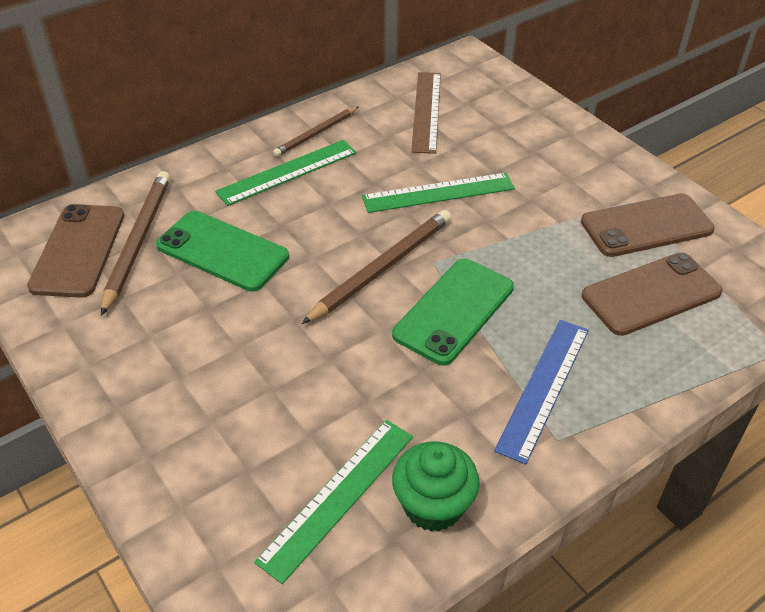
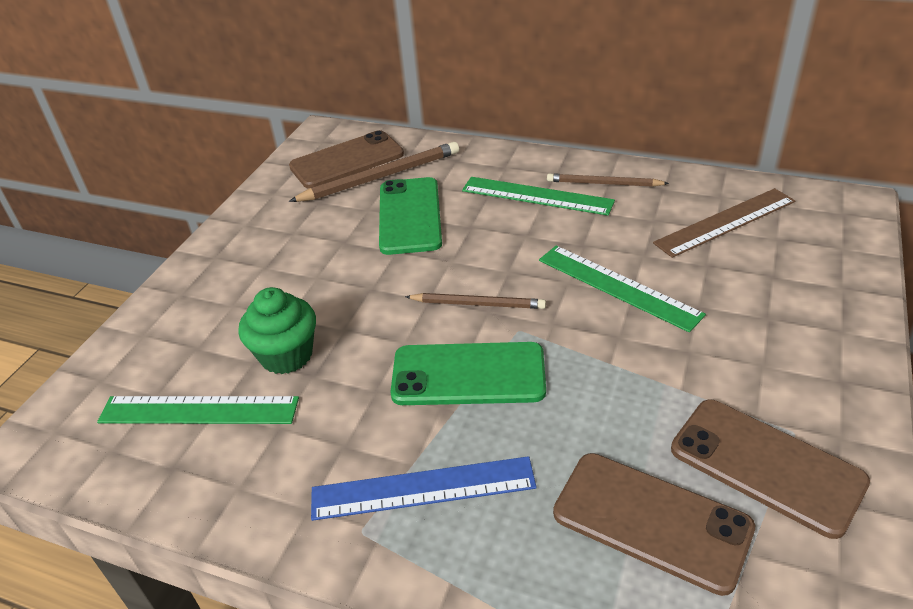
camera: 60 degrees right, 5 degrees down
brown pencil [302,210,452,324] -> brown pencil [405,293,546,309], size x0.63
green cupcake [392,442,480,532] -> green cupcake moved to [238,287,316,374]

